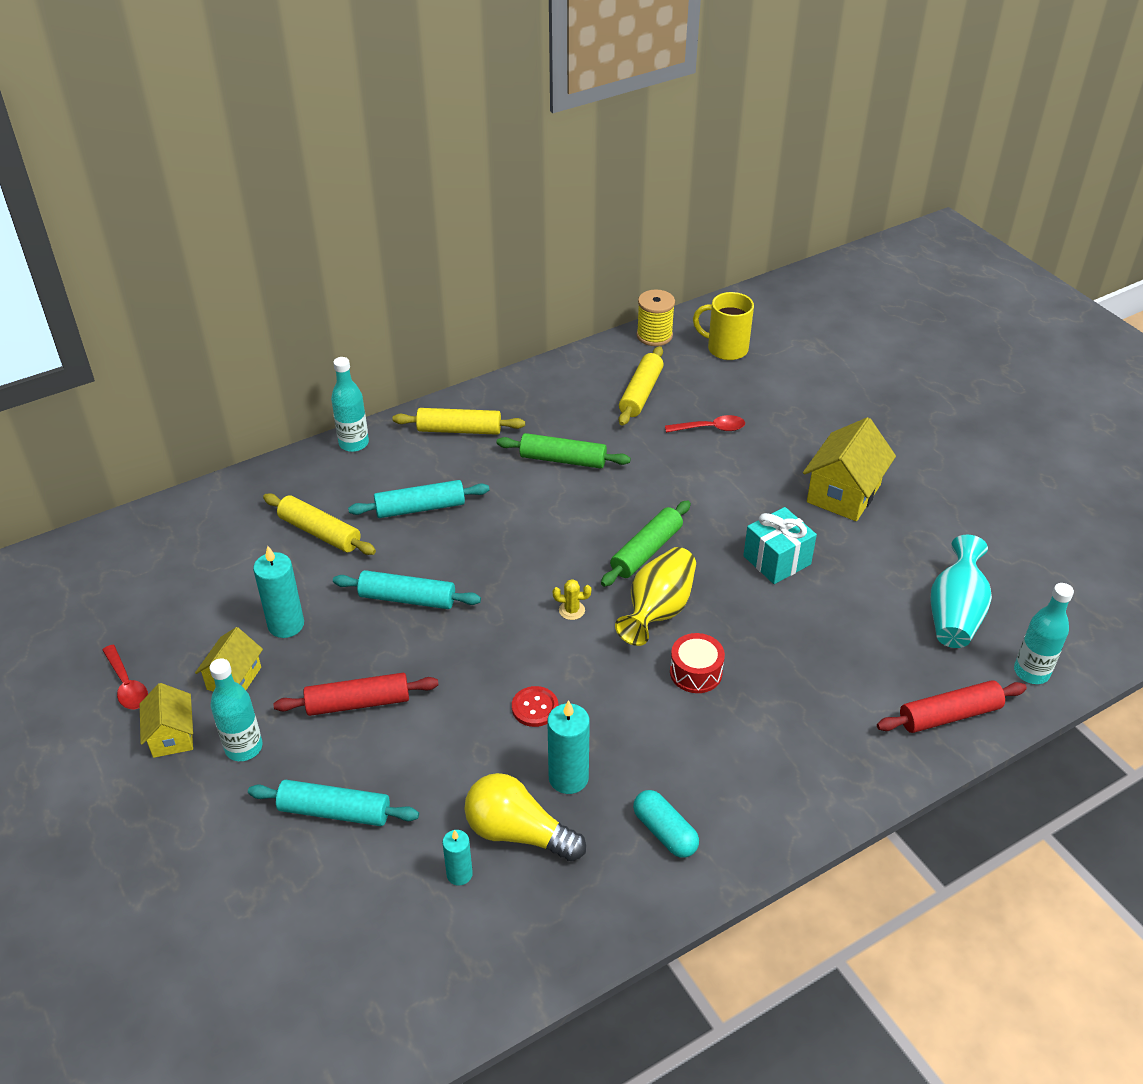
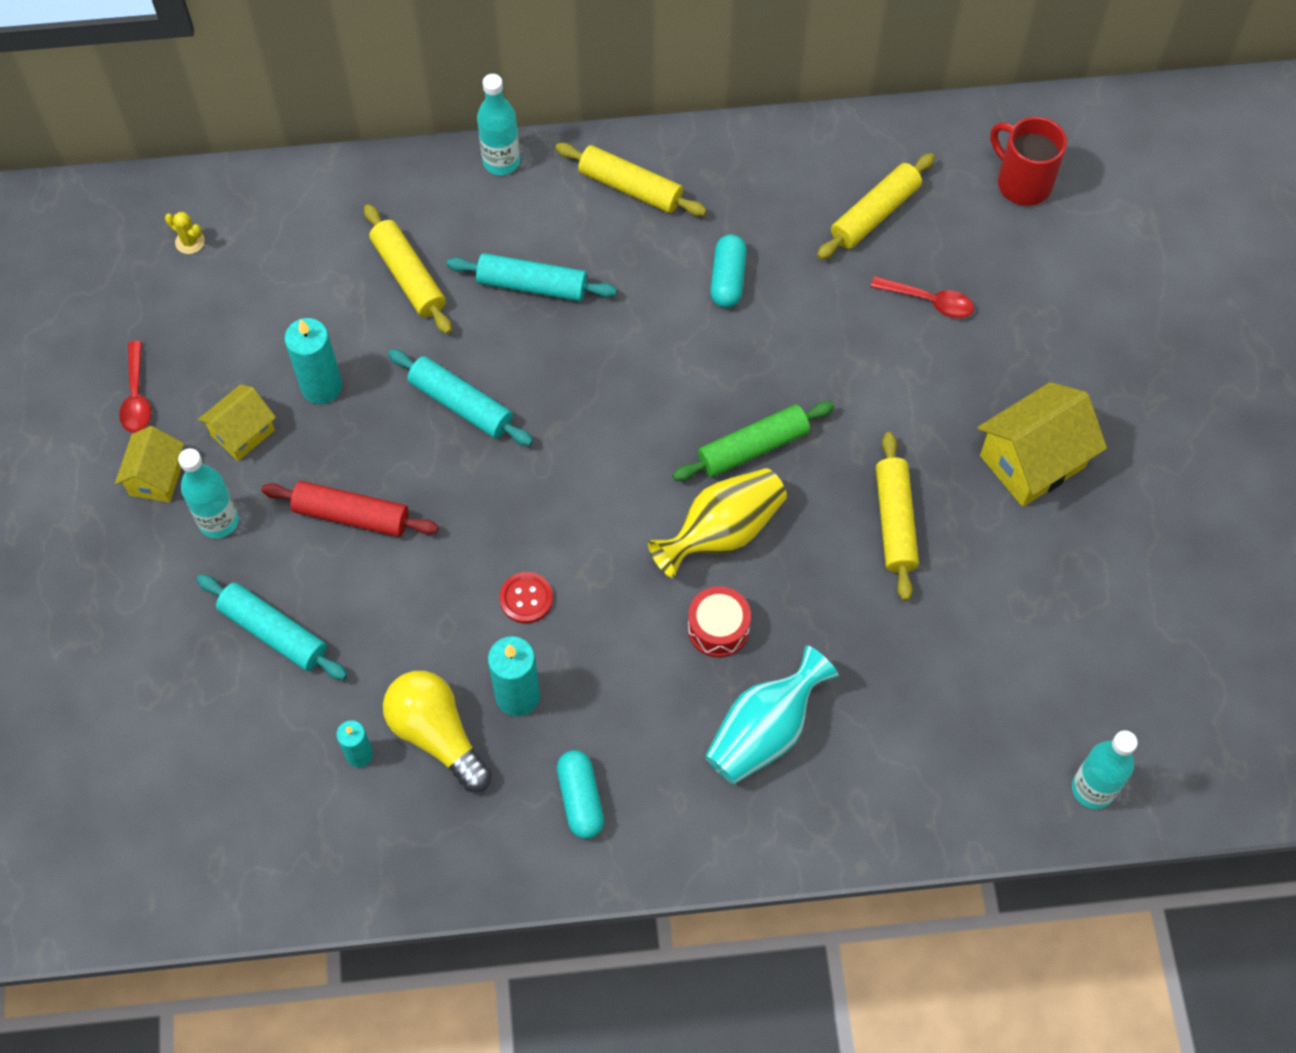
camera: 25 degrees right, 20 degrees up
green rolling pin [497,433,631,469] -> turquoise capsule [710,234,747,308]
yellow cactus [553,579,591,620] -> yellow cactus moved to [165,212,205,254]
yellow spool [637,290,675,346] -> none
yellow mug [693,292,754,360] -> red mug [990,117,1067,206]
turquoise gift [743,507,817,584] -> yellow rolling pin [876,432,919,601]
red rolling pin [877,680,1027,733] -> none
turquoise vase [930,535,992,648] -> turquoise vase moved to [705,645,839,785]

